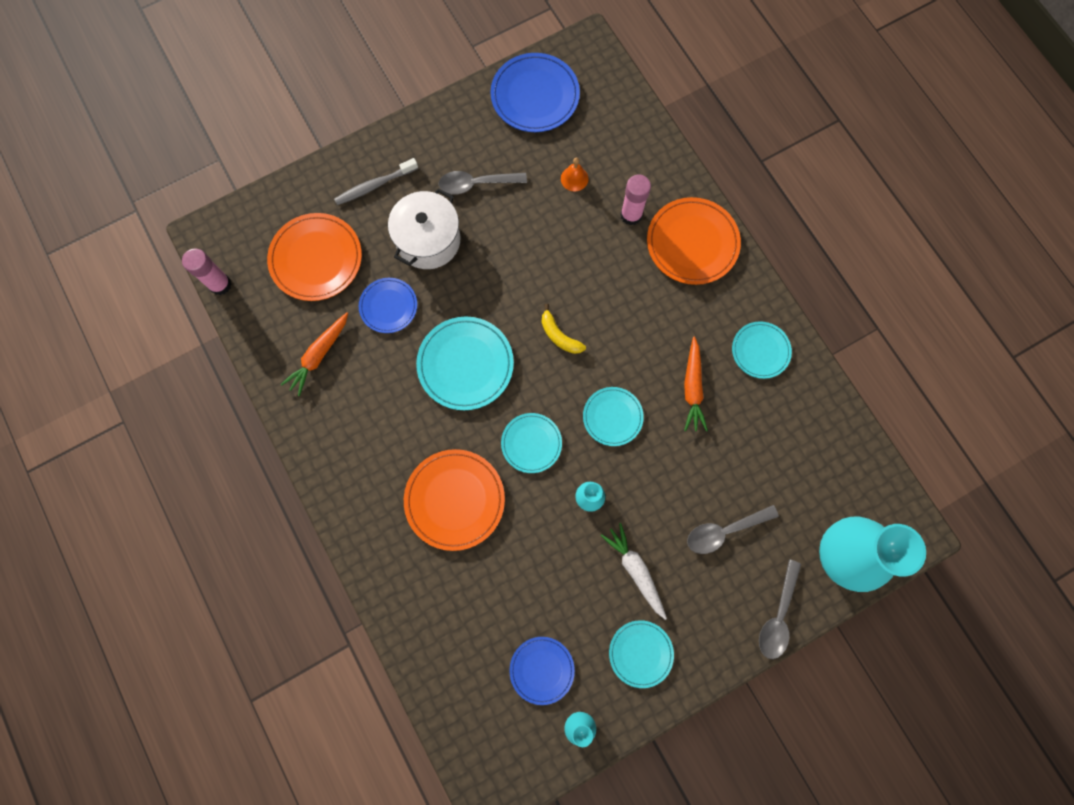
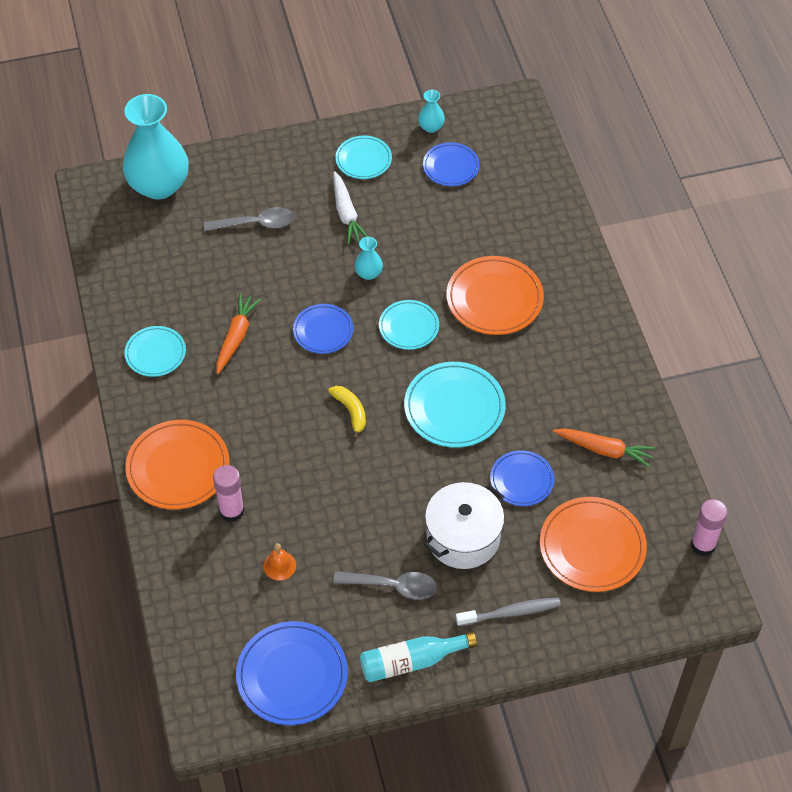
camera: 165 degrees left, 20 degrees down
orange carrot [281,312,348,396] -> orange carrot turned 60 degrees clockwise [553,428,655,467]
turquoise plate [583,387,644,446] -> blue plate [293,304,354,354]
grey spoon [759,559,801,659] -> none
none -> turquoise bottle [360,631,477,682]

